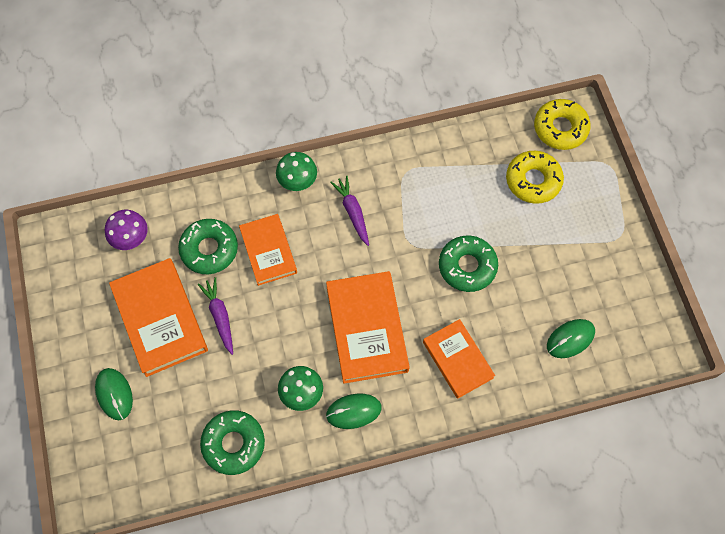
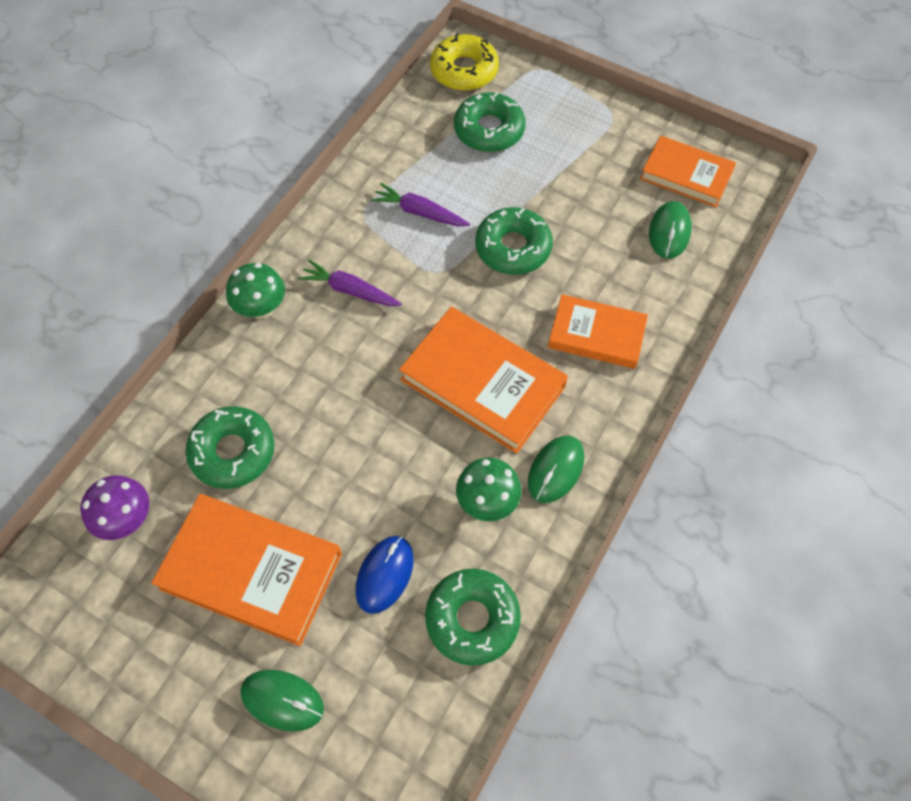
camera: 45 degrees left, 5 degrees down
purple carrot [198,277,233,355] -> purple carrot moved to [371,183,470,226]
orange book [239,214,297,286] -> orange book moved to [640,136,736,207]
yellow donut [506,151,564,204] -> green donut [454,92,525,152]
none -> blue mouse [355,536,414,614]

